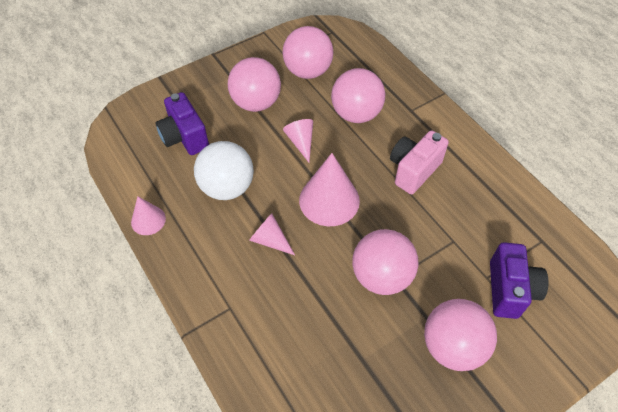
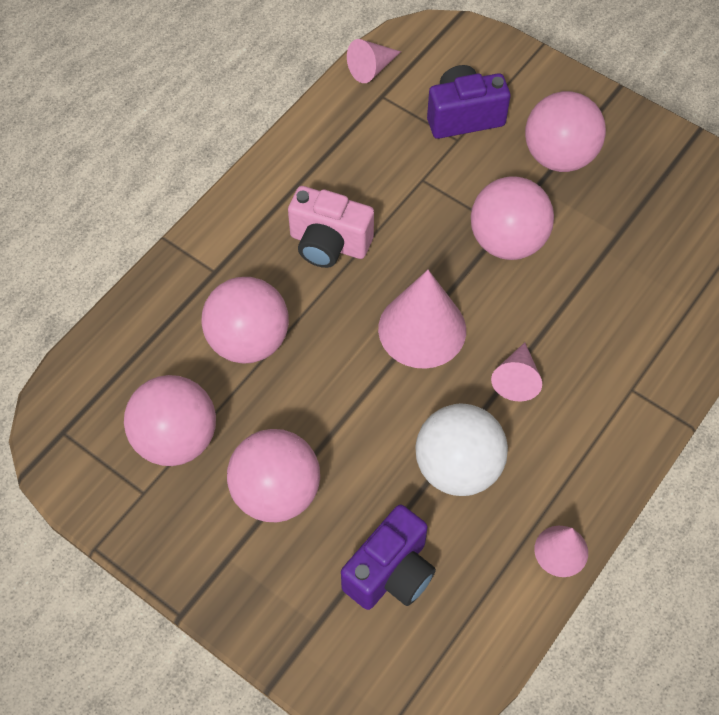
camera: 110 degrees left, 5 degrees up
pink cone [283,119,313,162] -> pink cone moved to [347,39,401,83]

